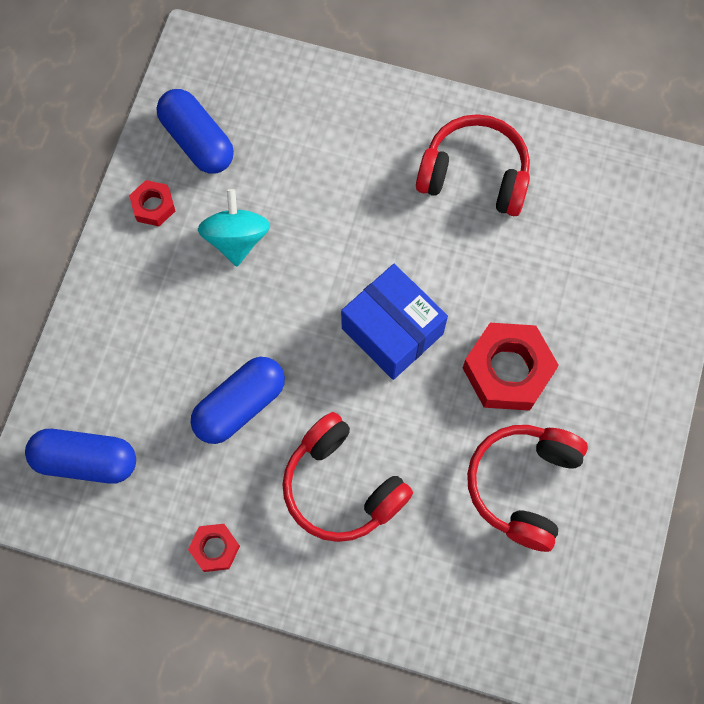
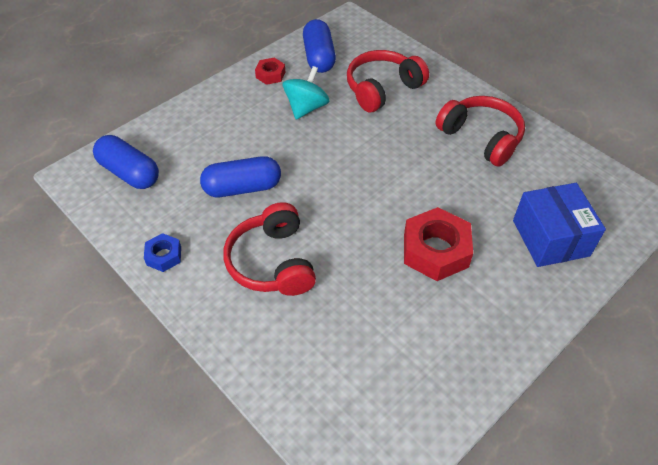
camera: 30 degrees right, 20 degrees down
red nut [188,524,240,572] -> blue nut [144,233,181,272]
blue box [341,264,448,380] -> blue box moved to [513,183,606,267]
red headphones [467,425,588,552] -> red headphones moved to [347,50,429,112]

